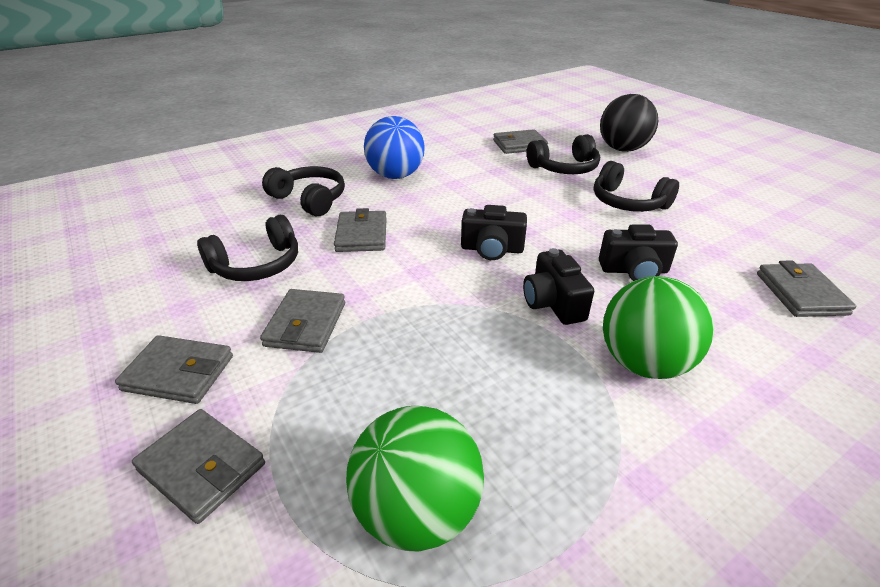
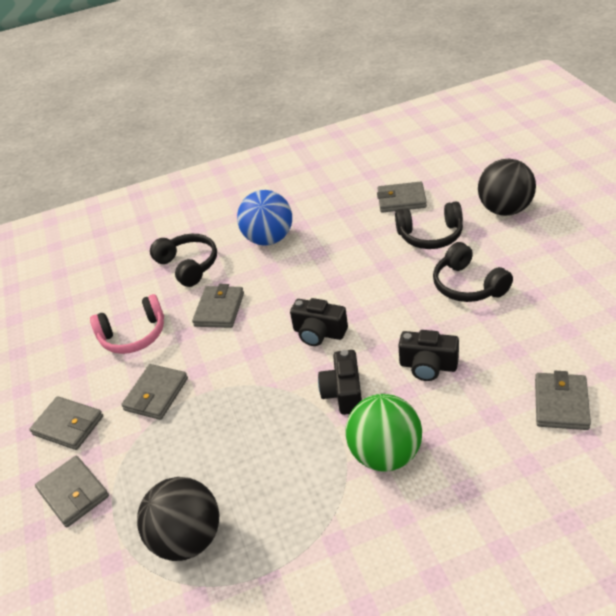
camera: 20 degrees right, 5 degrees up
black headphones [197,215,298,281] -> pink headphones [90,294,164,354]
green ball [346,405,484,551] -> black ball [137,477,219,561]

